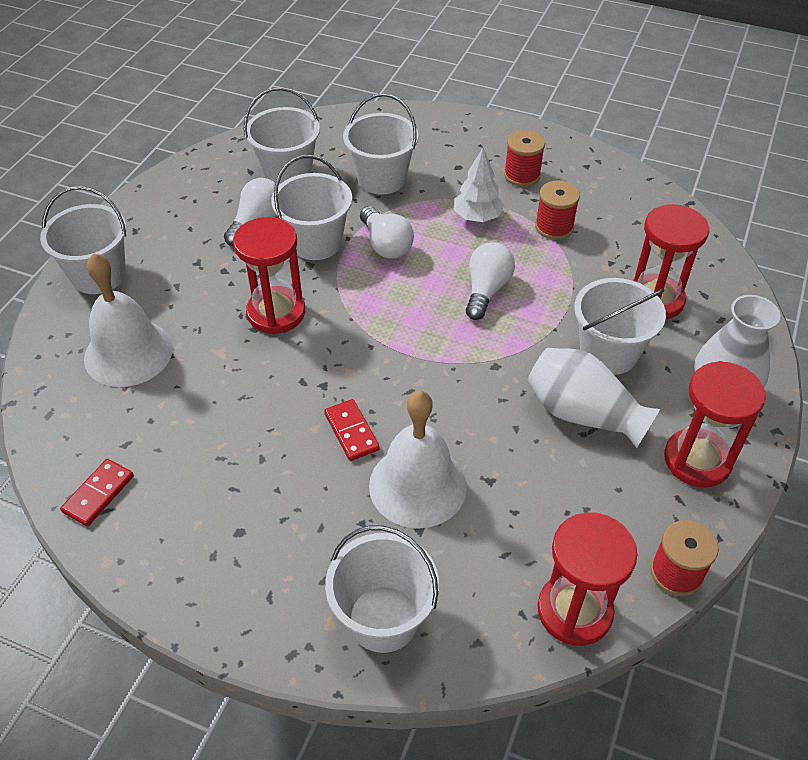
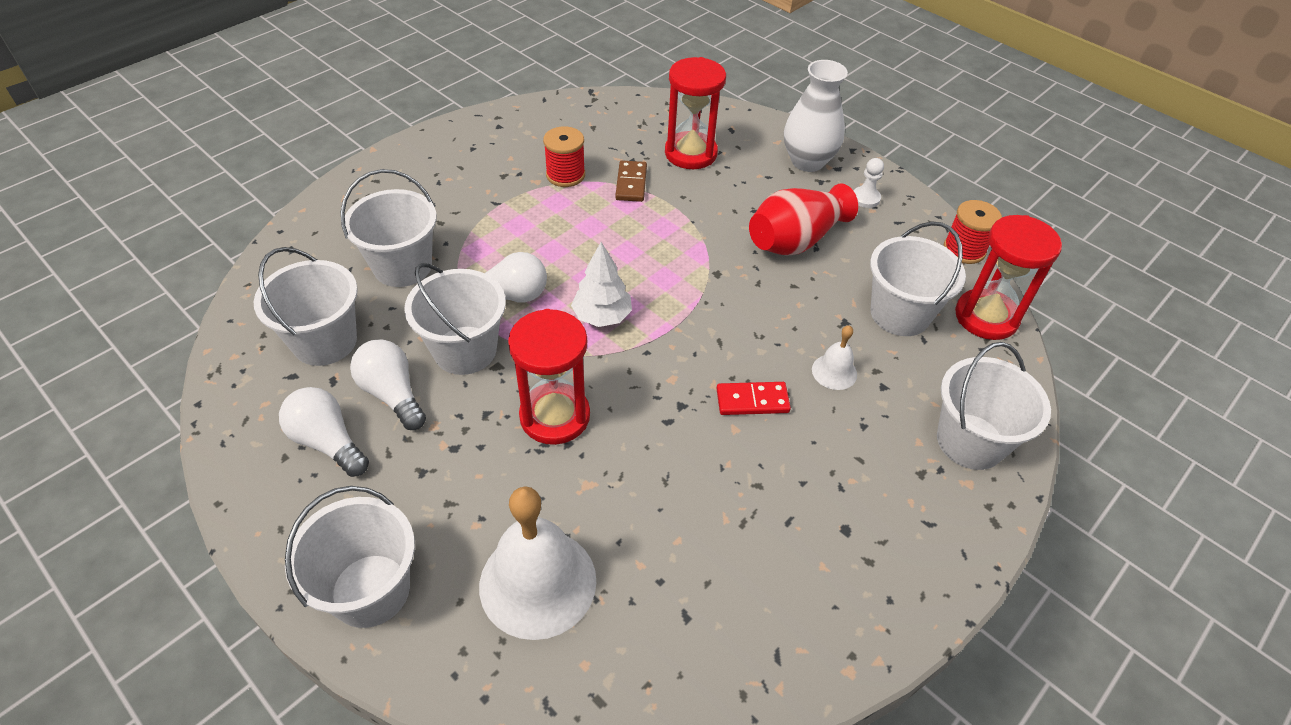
camera: 70 degrees left, 0 degrees up
red domino [60,459,134,526] -> none
white bell [369,391,467,529] -> white bell [812,325,857,390], size x0.47
white tree [454,148,504,222] -> white tree moved to [571,242,632,327]
white light bulb [466,242,515,320] -> white light bulb moved to [279,387,369,477]
red spool [504,130,545,187] -> none
white vase [527,348,660,448] -> red vase [749,184,858,255]
white bucket [574,278,666,375] -> white bucket moved to [870,221,966,336]
red hourglass [664,361,766,488] -> white pawn [853,158,884,208]
none -> brown domino [615,161,647,202]

